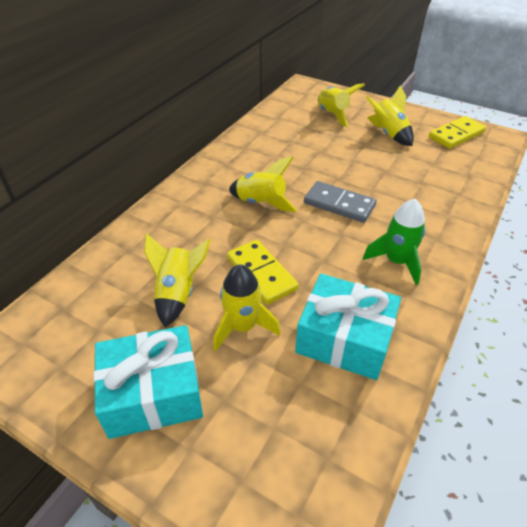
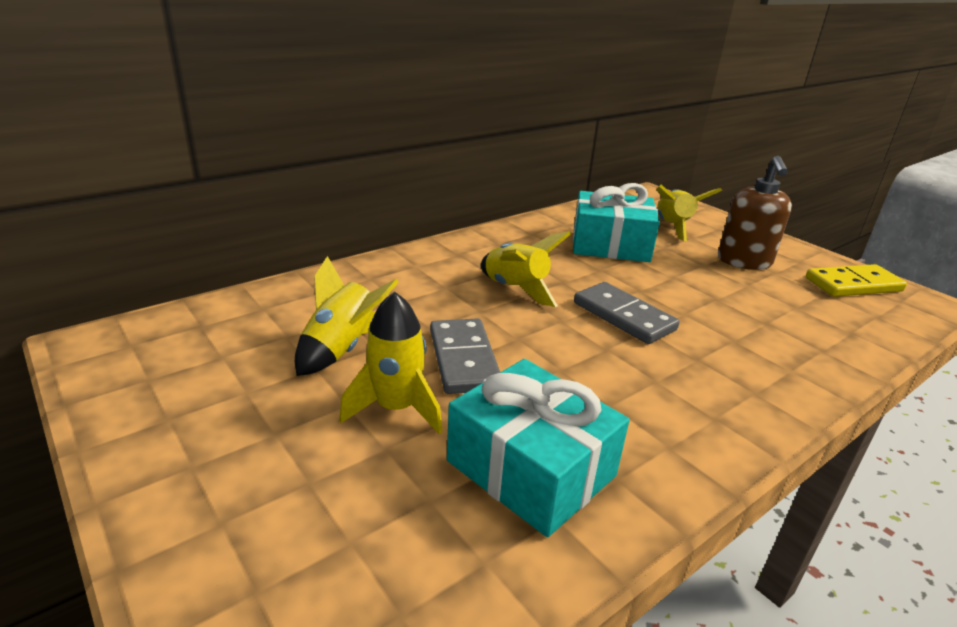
camera: 20 degrees right, 15 degrees down
turquoise gift [94,325,203,439] -> turquoise gift moved to [573,183,660,262]
yellow domino [227,240,299,305] -> grey domino [430,318,500,394]
green rocket [363,199,426,285] -> none
yellow rocket [366,85,414,146] -> brown soap dispenser [718,156,792,270]

